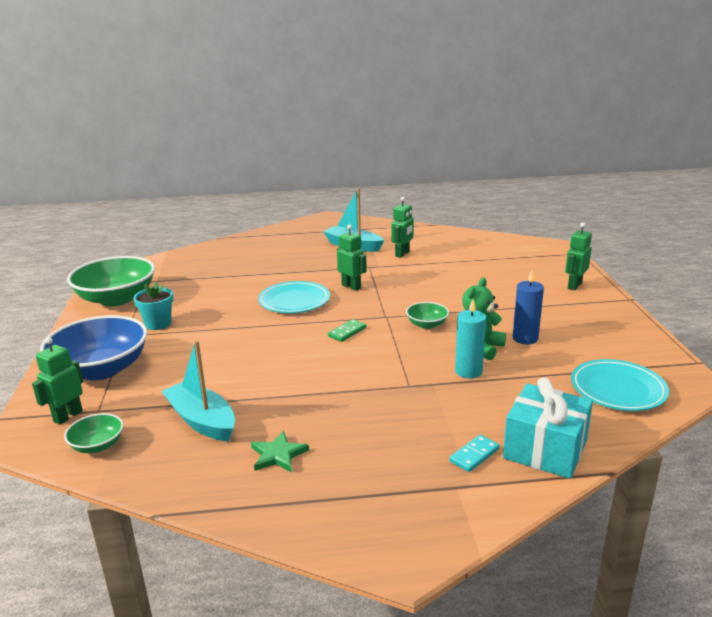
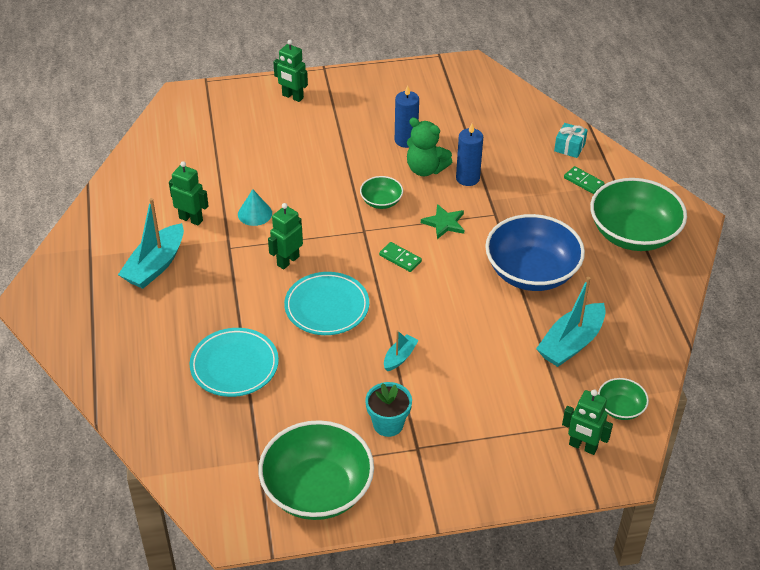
camera: 95 degrees left, 20 degrees up
blue bowl [40,315,148,381] -> blue bowl moved to [485,214,585,291]
green star [251,431,309,472] -> green star moved to [421,204,464,239]
turquoise domino [449,435,500,472] -> green domino [564,166,605,194]
turquoise candle [455,299,486,379] -> blue candle [456,124,483,186]
turquoise gift [503,377,593,479] -> turquoise gift [554,123,588,158], size x0.52
turquoise plate [571,359,669,411] -> turquoise plate moved to [190,328,279,397]
none -> turquoise cone [238,189,272,226]
none -> turquoise boat [384,330,419,371]
none -> green bowl [590,178,687,251]

